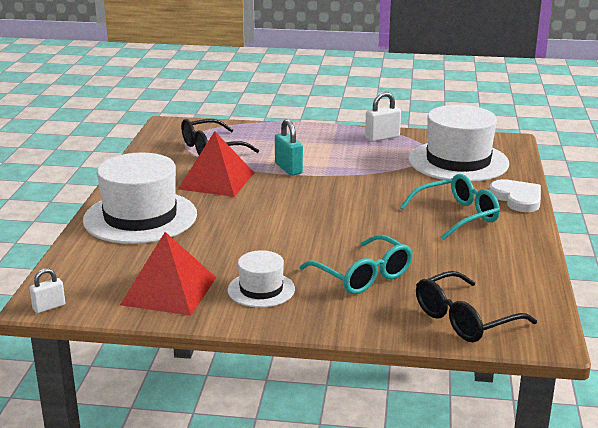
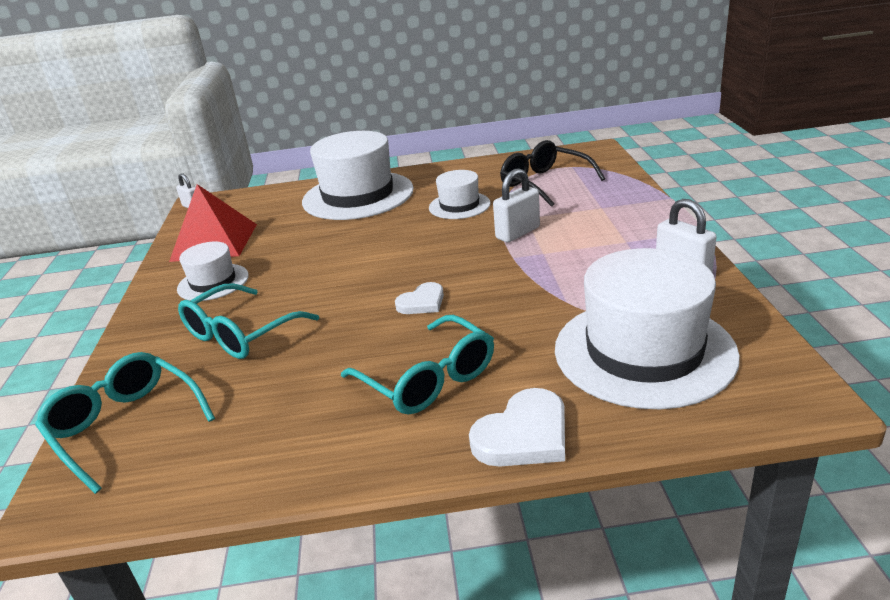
camera: 80 degrees right, 5 degrees up
red pyramid [178,131,254,197] -> white hat [429,170,491,219]
turquoise padlock [275,119,303,176] -> white padlock [493,168,540,243]
black glasses [416,271,537,342] -> turquoise glasses [35,352,215,494]
none -> white heart [395,282,444,314]

